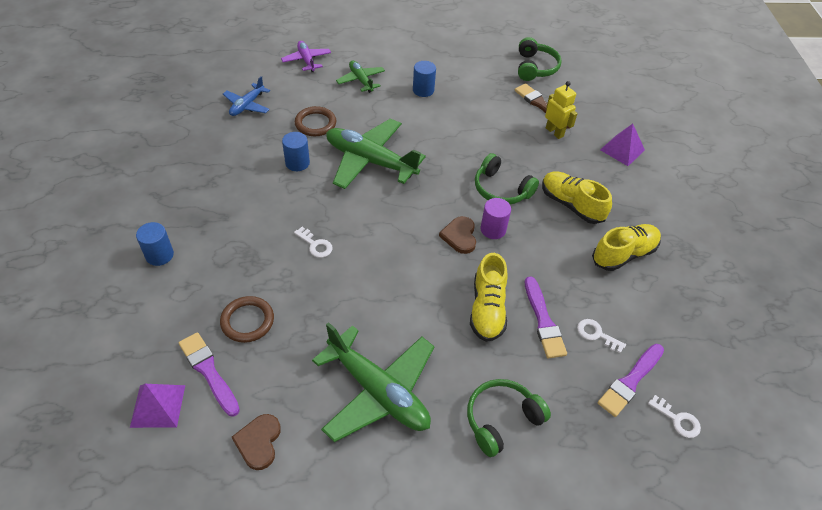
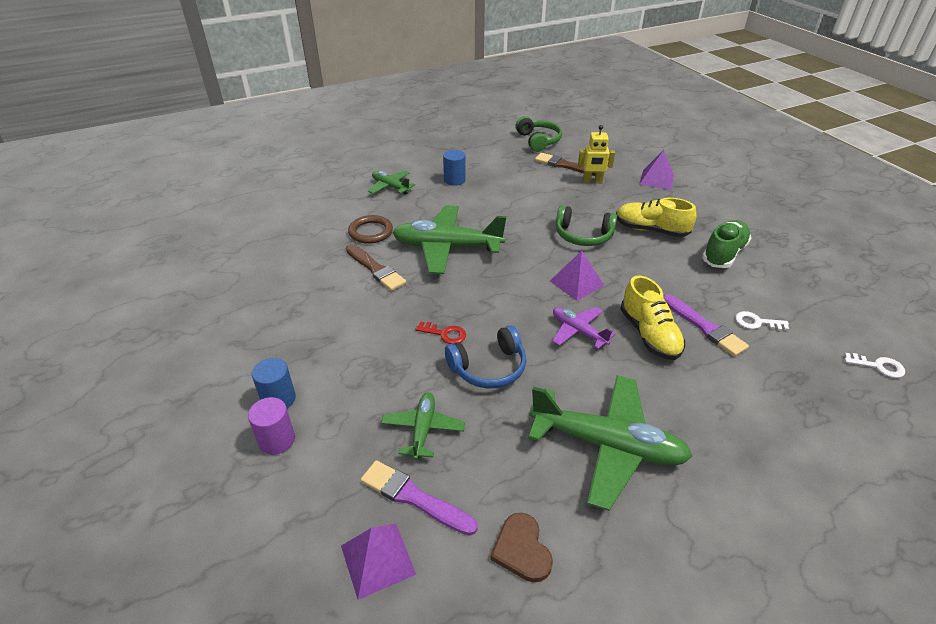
camera: 20 degrees left, 10 degrees down
brown ring [220,296,274,343] -> green plane [381,392,465,460]
blue plane [223,76,270,116] -> none
purple plane [281,41,331,72] -> purple plane moved to [552,307,615,349]
blue cylinder [282,132,310,171] -> brown brush [346,244,406,291]
white key [294,227,333,258] -> red key [416,321,466,344]
brown heart [439,216,476,254] -> purple pyramid [550,251,604,301]
green headphones [467,379,551,457] -> none
purple cylinder [480,198,511,239] -> purple cylinder moved to [248,397,295,455]
yellow robot [545,81,578,139] -> yellow robot turned 150 degrees clockwise [578,125,615,183]
yellow shoe [592,224,661,271] -> green shoe [702,220,751,268]
purple brush [598,344,664,417] -> none
none -> blue headphones [445,325,526,388]

